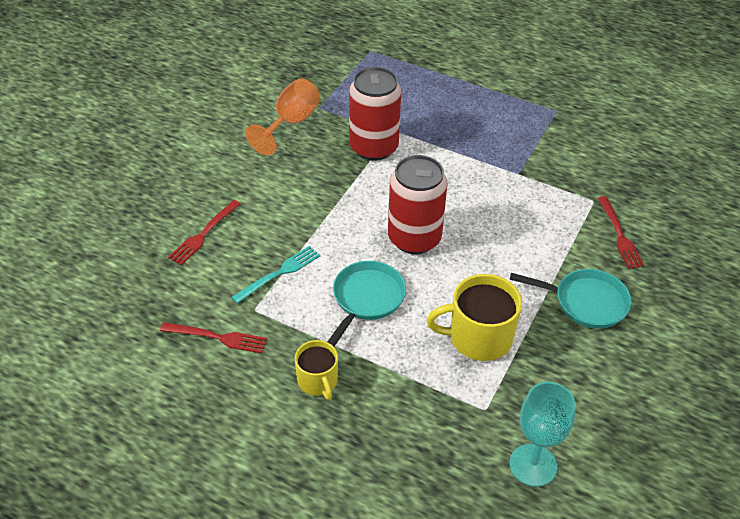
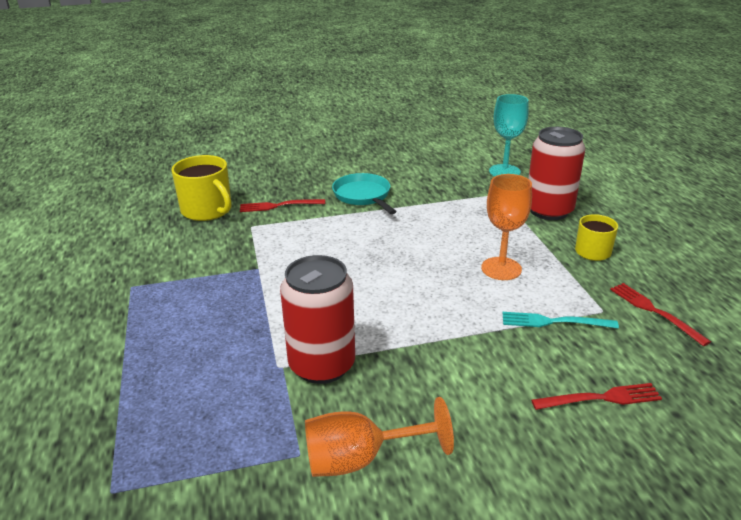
camera: 130 degrees left, 15 degrees down
turquoise pan [327,261,406,347] -> orange goblet [481,174,532,280]
red can [388,155,448,254] -> red can moved to [528,127,585,220]
yellow mug [426,274,522,361] -> yellow mug moved to [172,155,232,221]
red fork [598,196,644,269] -> red fork turned 135 degrees counterclockwise [240,199,325,212]

